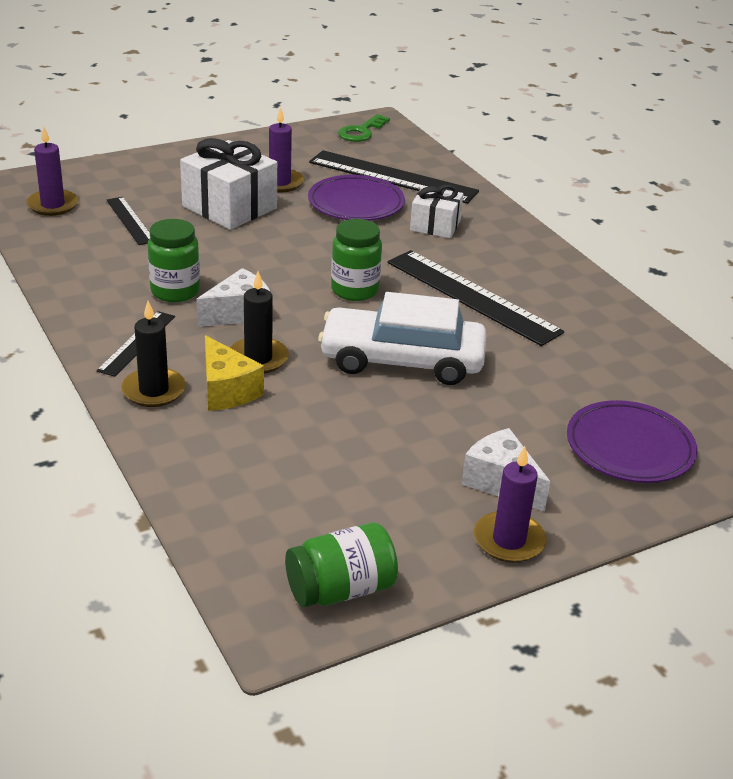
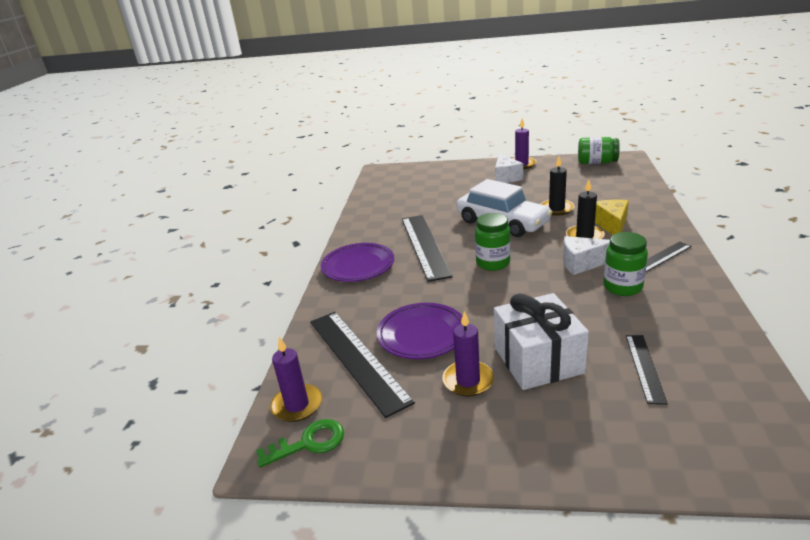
camera: 140 degrees left, 5 degrees down
purple candle [26,127,78,216] -> purple candle moved to [270,337,322,422]
black candle [121,301,186,407] -> black candle moved to [541,156,574,216]
white gift [410,185,463,238] -> none
purple plate [567,400,697,483] -> purple plate moved to [321,243,394,282]

